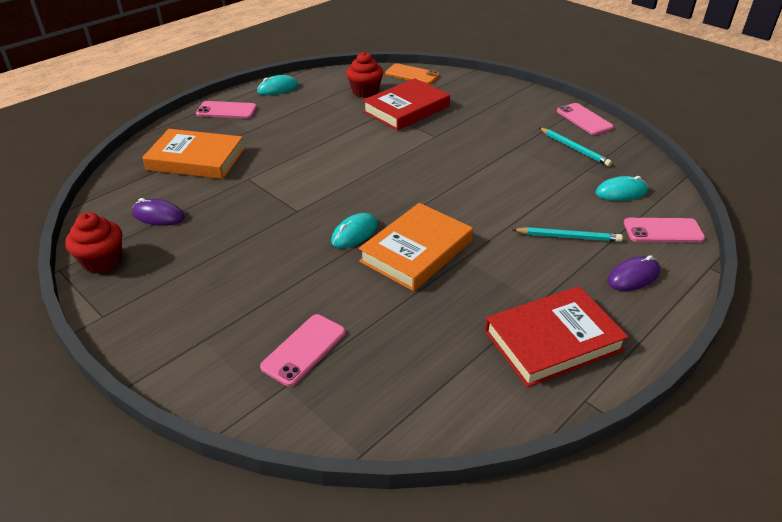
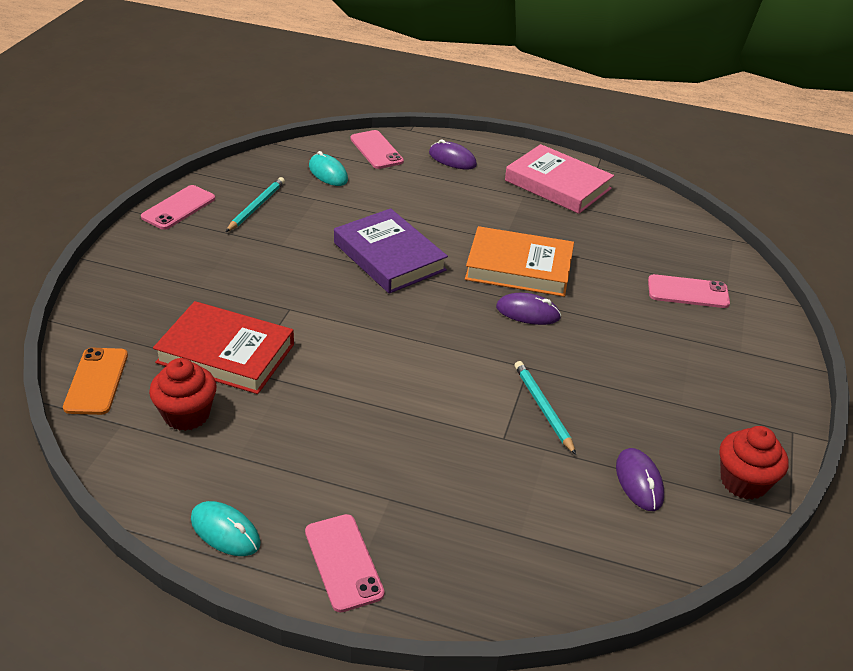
camera: 120 degrees left, 0 degrees up
orange book [142,129,245,179] -> none
turquoise mouse [331,213,378,248] -> purple mouse [496,293,561,325]
red book [485,286,629,387] -> pink book [505,144,614,214]
turquoise pencil [512,227,623,242] -> turquoise pencil moved to [515,361,576,455]
none -> purple book [334,208,448,294]

